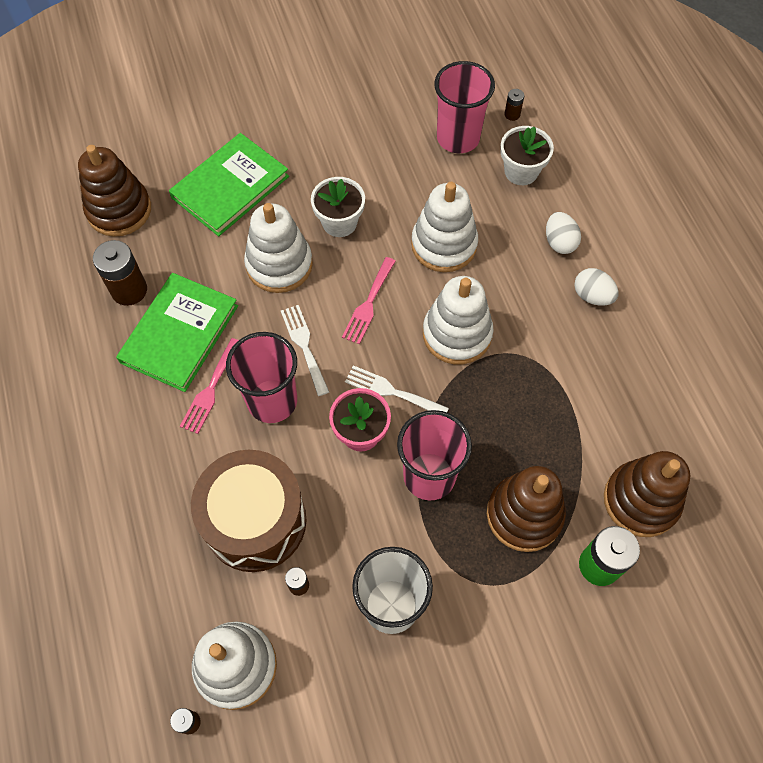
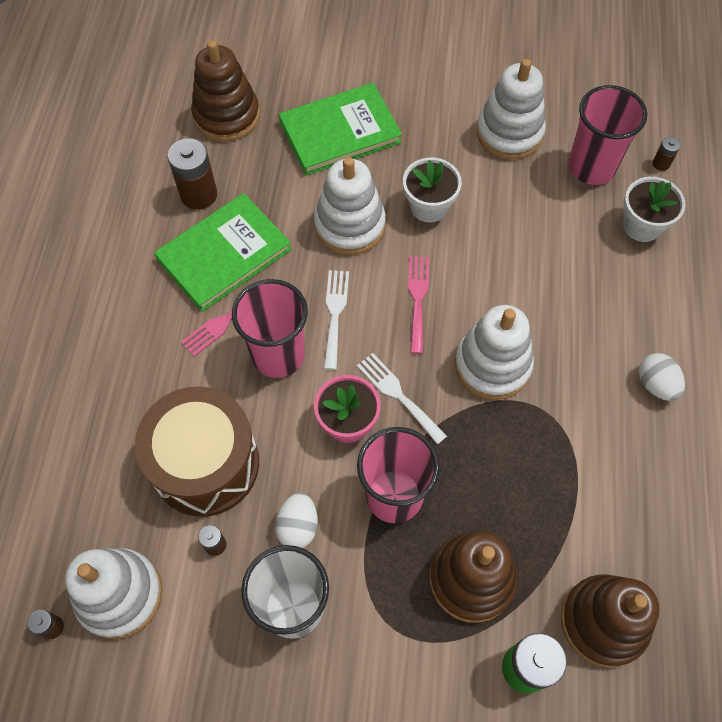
camera: 25 degrees right, 0 degrees up
pink fork [342,257,396,344] -> pink fork turned 135 degrees clockwise [408,256,429,354]
white stacking toy [411,182,478,272] -> white stacking toy moved to [477,59,546,160]
white egg [546,212,581,254] -> white egg moved to [275,493,318,548]

